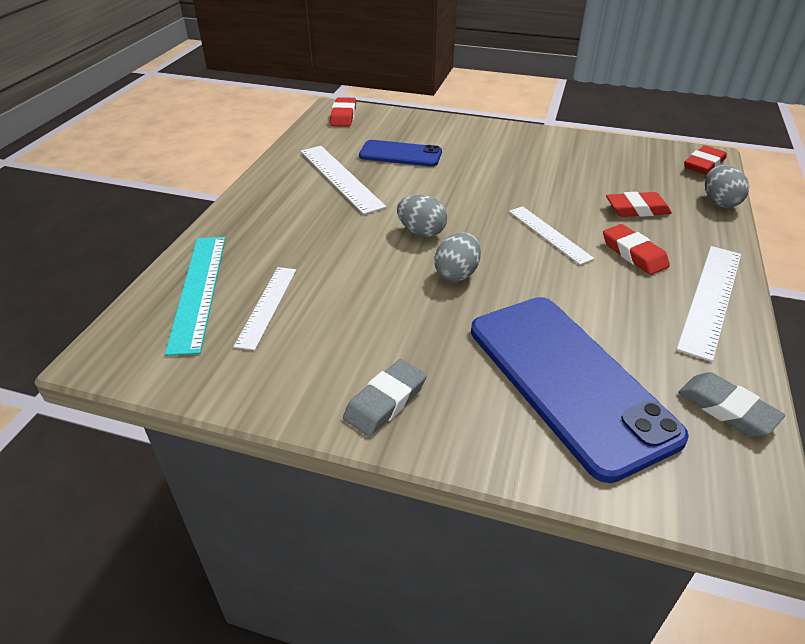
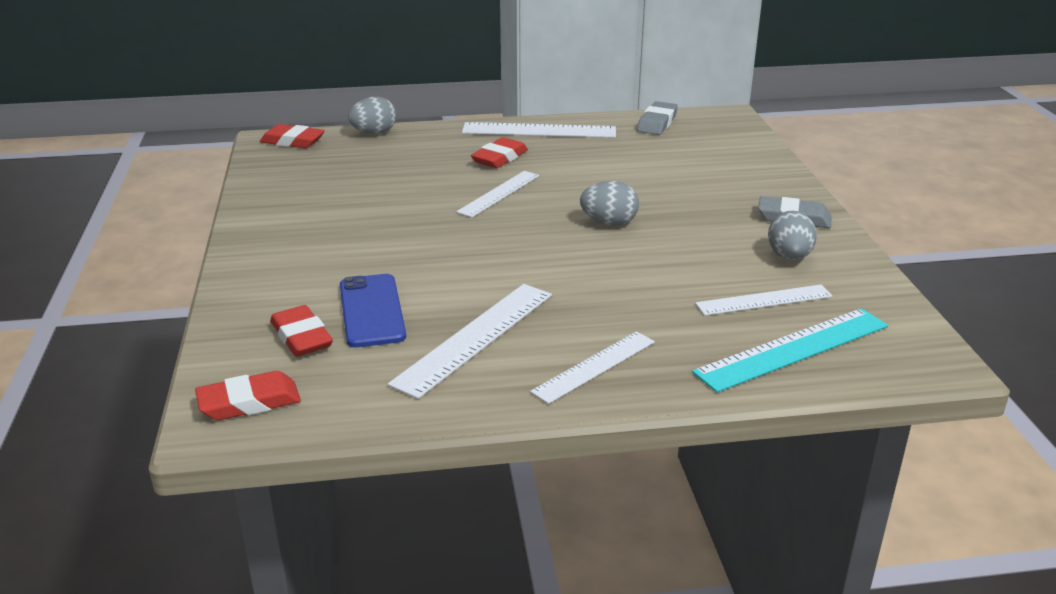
camera: 115 degrees left, 10 degrees down
grey egg [397,195,447,237] -> grey egg moved to [768,211,817,260]
blue phone [471,297,689,483] -> none
red eraser [606,192,672,217] -> red eraser moved to [270,305,333,357]
none -> white ruler [530,331,655,404]

